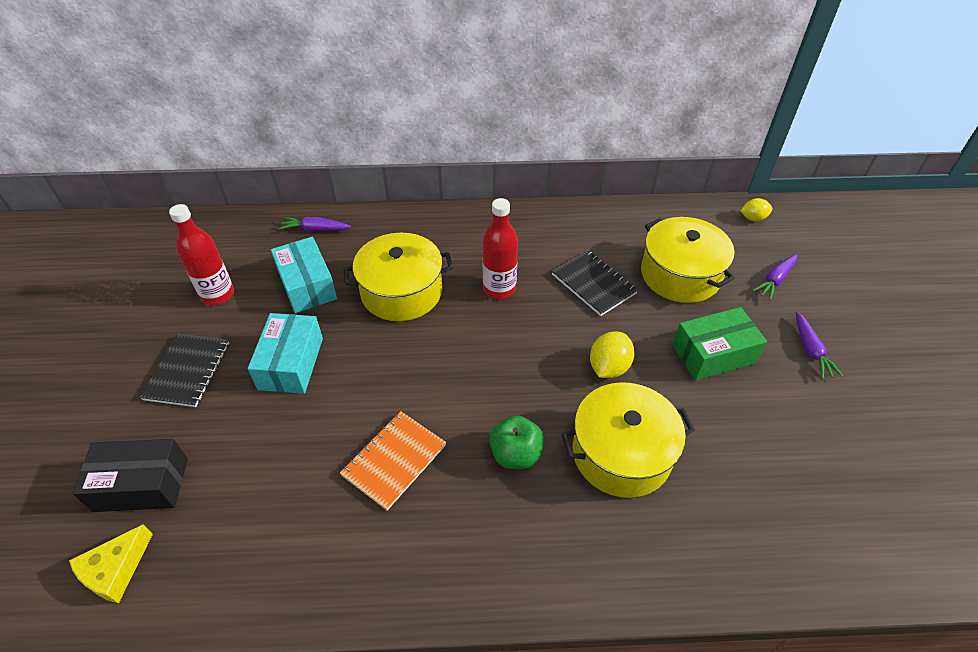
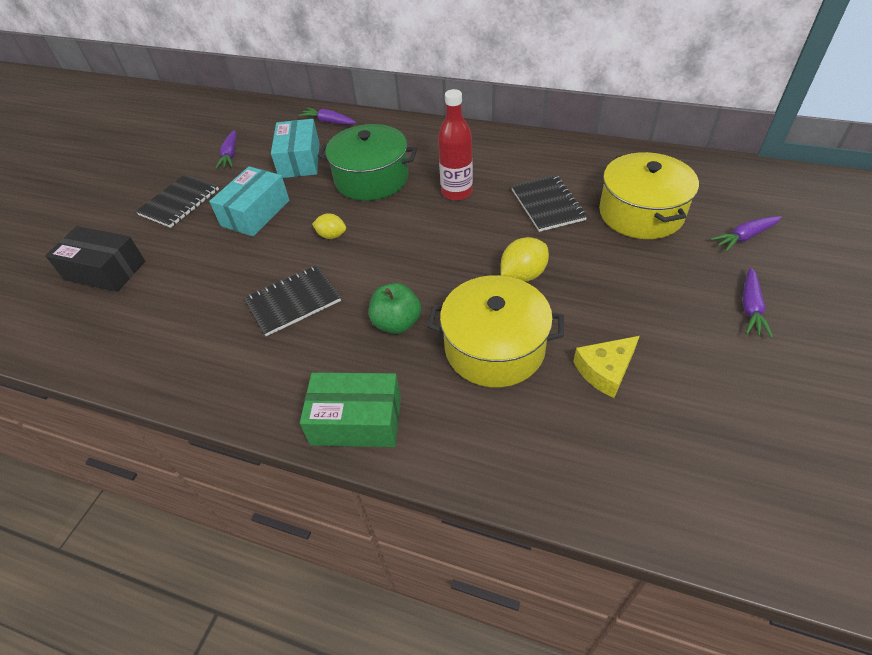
camera: 25 degrees right, 0 degrees up
yellow cheese [69,525,153,603] -> yellow cheese moved to [573,336,640,398]
red bottle [169,204,234,305] -> purple carrot [215,130,237,169]
orange notebook [340,411,446,510] -> black notebook [244,265,341,336]
yellow pot [344,233,453,321] -> green pot [318,124,417,201]
green box [672,307,767,381] -> green box moved to [300,372,401,447]
yellow lemon [741,198,773,221] -> yellow lemon moved to [312,213,346,239]

